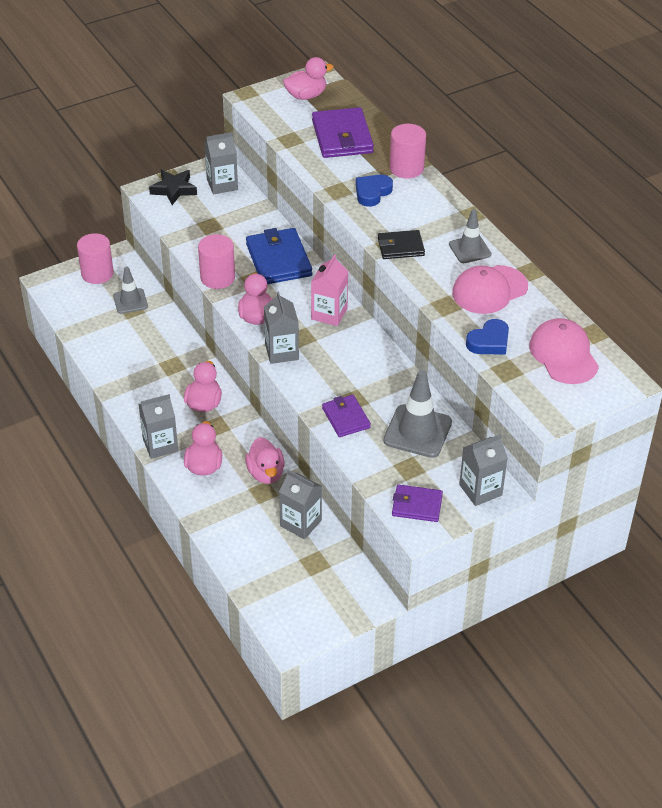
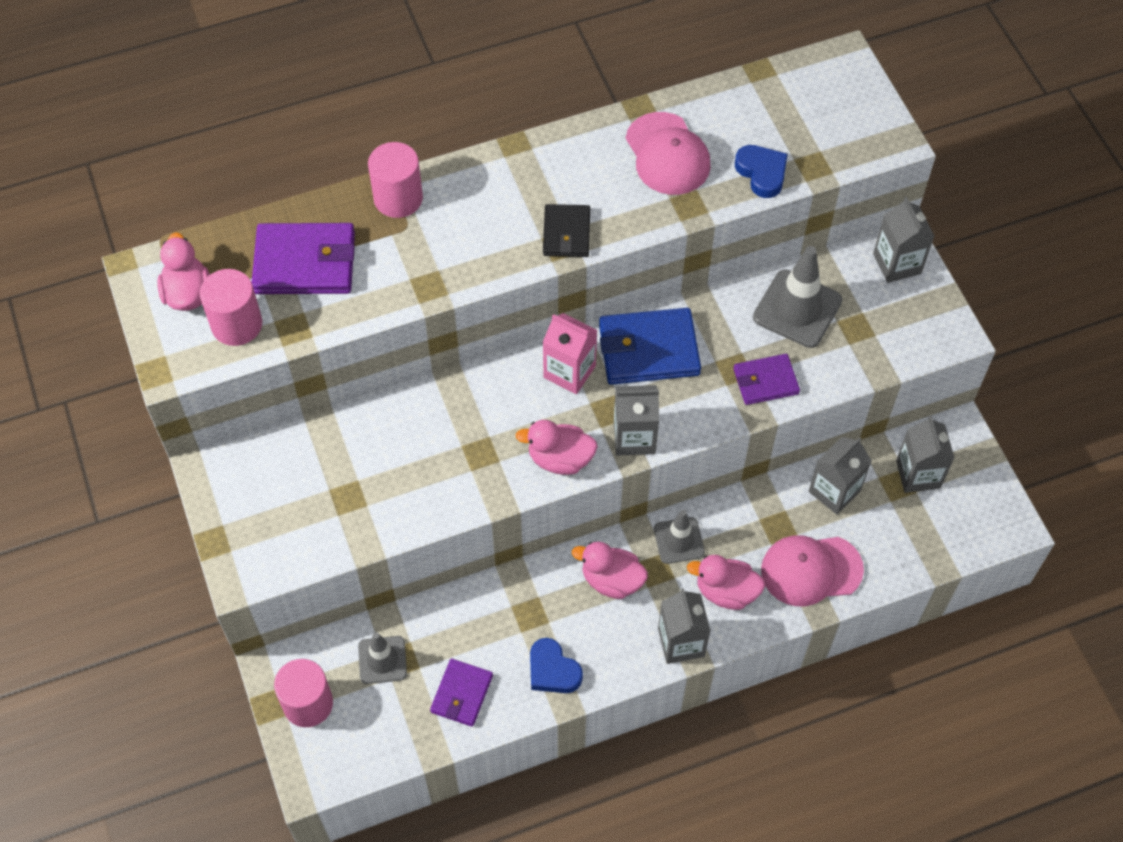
camera: 80 degrees left, 15 degrees up
black star [149,170,197,205] -> none
pink cylinder [198,234,235,289] -> pink cylinder moved to [200,269,262,346]
grey carton [204,132,238,195] -> grey carton moved to [896,416,954,493]
pink duck [245,437,285,484] -> none
blue wallet [246,228,312,284] -> blue wallet moved to [599,308,701,385]
blue heart [356,175,393,207] -> blue heart moved to [530,638,583,693]
purple wallet [392,484,443,522] -> purple wallet moved to [430,659,493,727]
grey traffic cone [449,209,491,263] -> grey traffic cone moved to [654,510,705,564]
pink cap [529,318,599,384] -> pink cap moved to [761,535,864,606]

